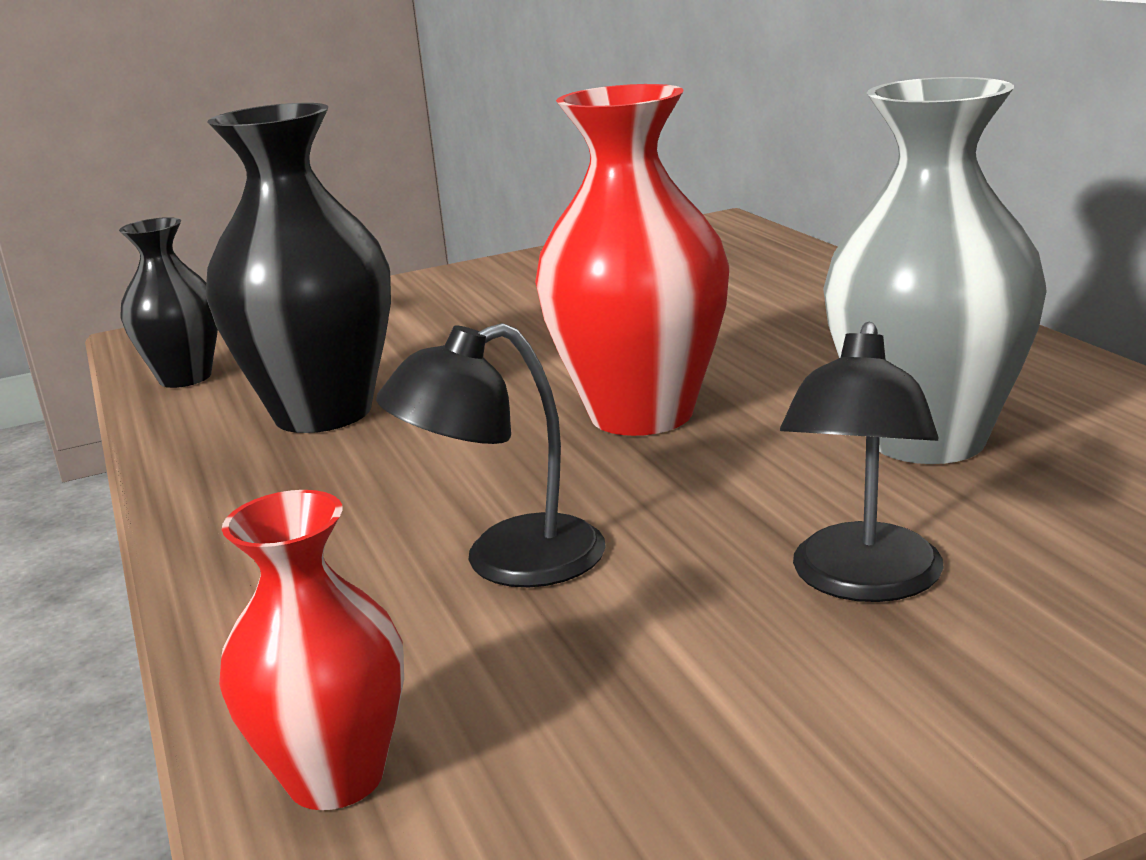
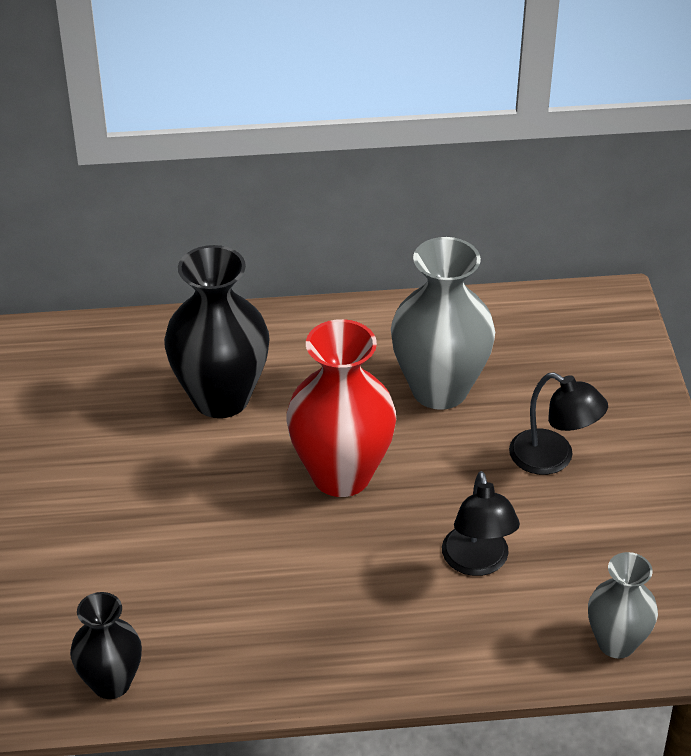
camera: 75 degrees left, 20 degrees up
black vase [206,103,391,433] -> black vase moved to [164,245,270,418]
red vase [219,490,404,810] -> grey vase [588,552,658,658]

